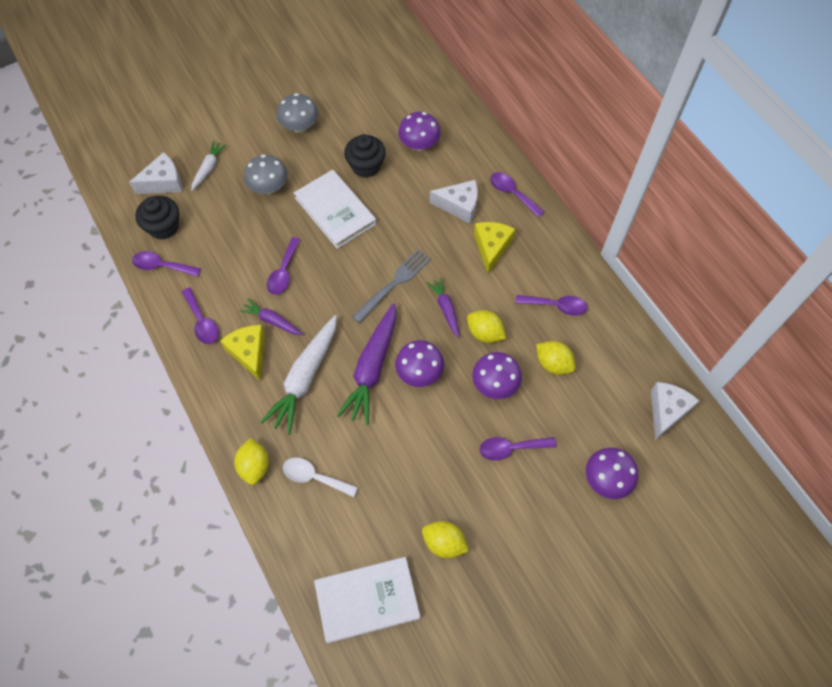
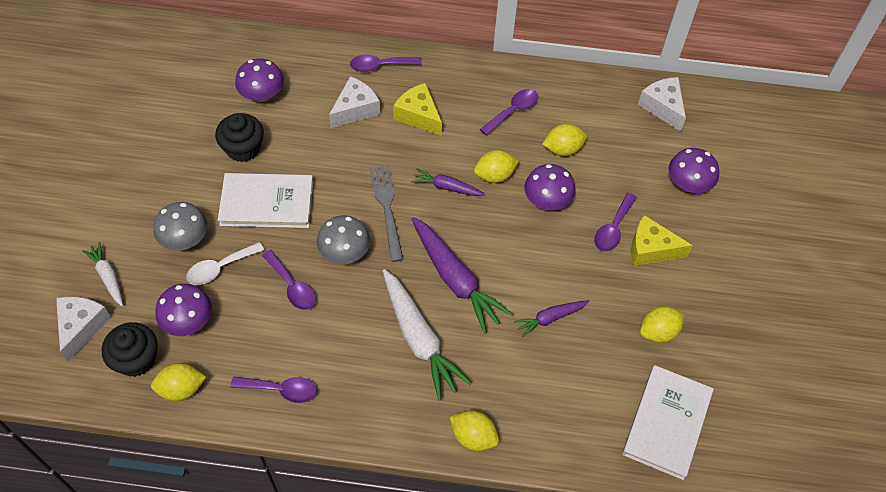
camera: 55 degrees left, 5 degrees down
purple spoon [132,251,201,277] -> yellow lemon [151,363,206,401]
yellow cheese [220,325,265,381] -> yellow cheese moved to [631,215,693,266]
purple carrot [239,298,303,335] -> purple carrot moved to [514,300,590,338]
grey mushroom [277,93,319,133] -> grey mushroom moved to [317,215,370,264]
white spoon [283,458,358,497] -> white spoon moved to [186,242,264,285]
purple mushroom [395,340,444,387] -> purple mushroom moved to [155,284,212,336]

